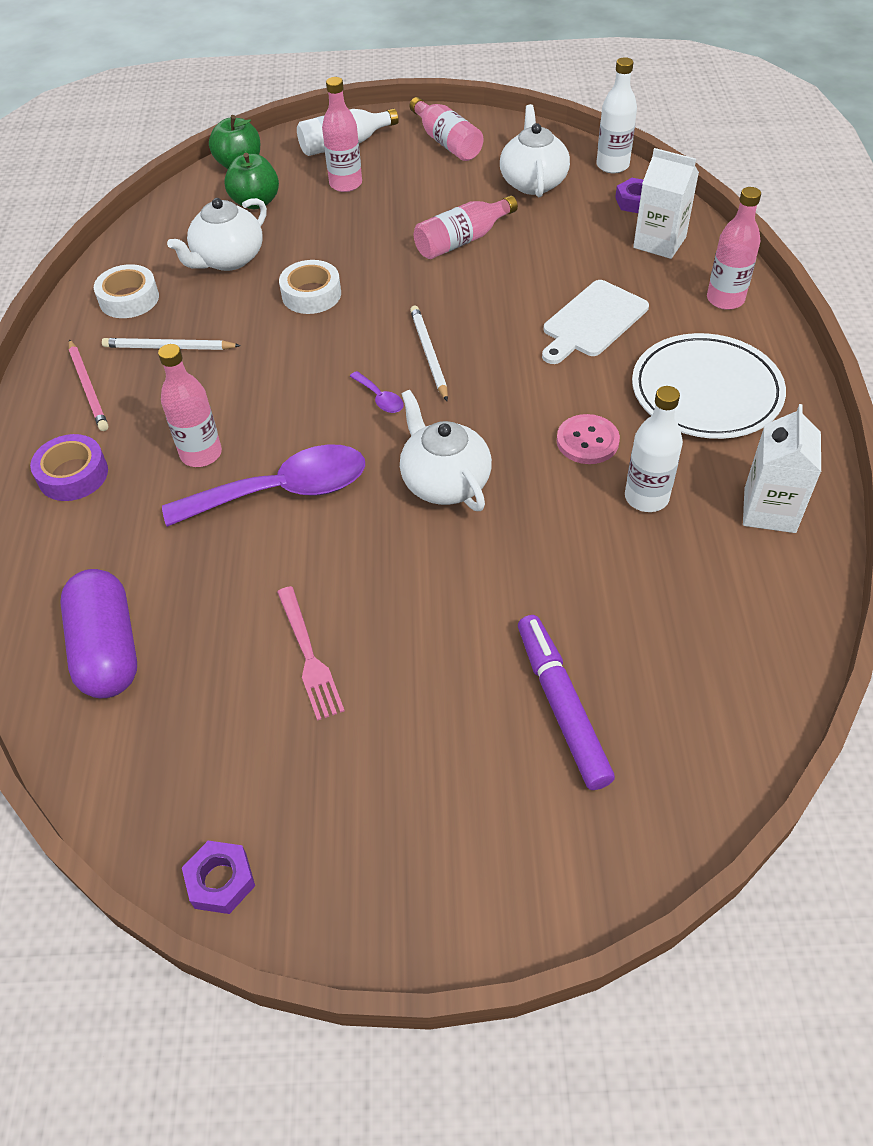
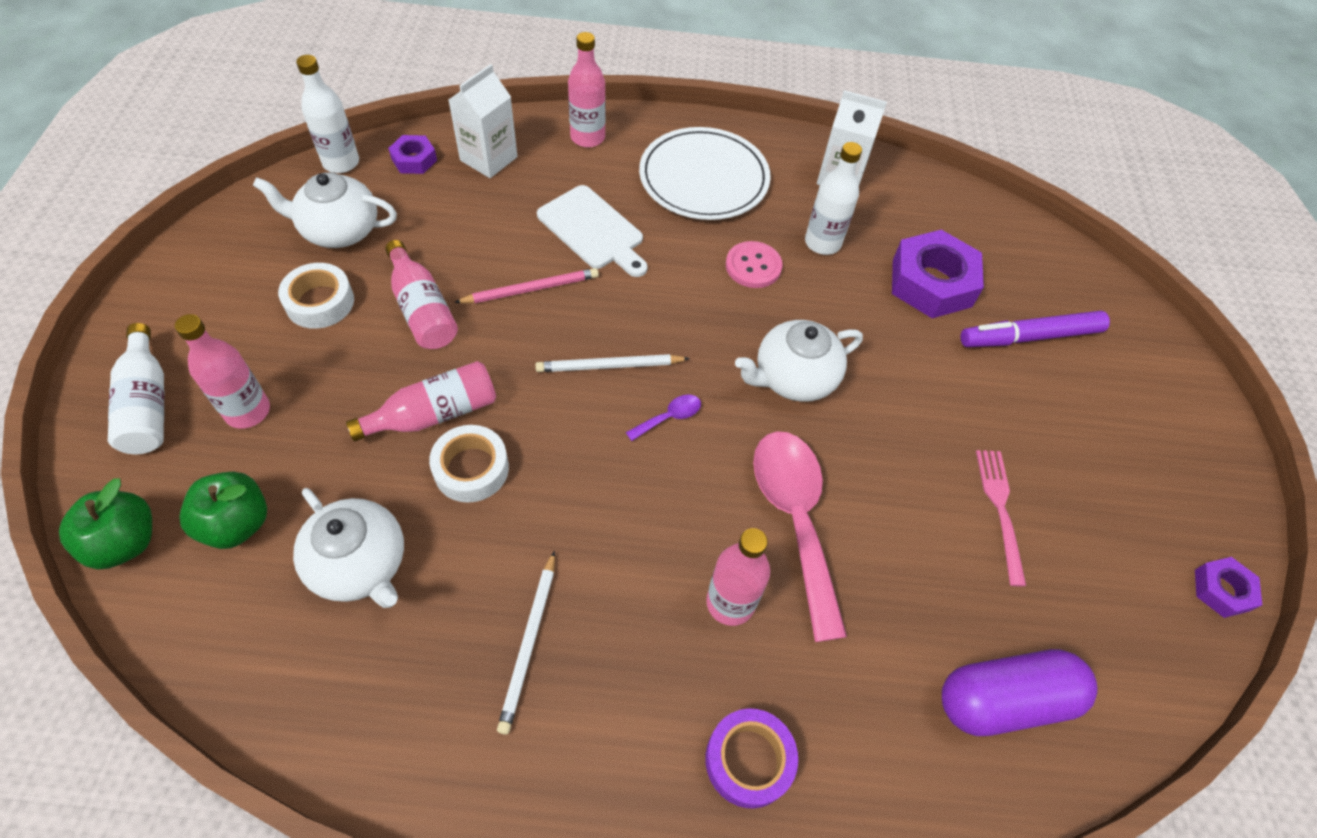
camera: 90 degrees left, 5 degrees up
pink pencil [69,339,108,431] -> pink pencil moved to [454,268,599,303]
white tape [94,264,159,318] -> white tape moved to [278,263,354,329]
purple spoon [162,444,365,527] -> pink spoon [753,431,847,642]
pink fork [277,586,345,721] -> pink fork turned 75 degrees counterclockwise [976,450,1026,586]
pink bottle [409,97,483,161] -> pink bottle moved to [346,361,496,441]
none -> purple nut [892,230,984,318]

